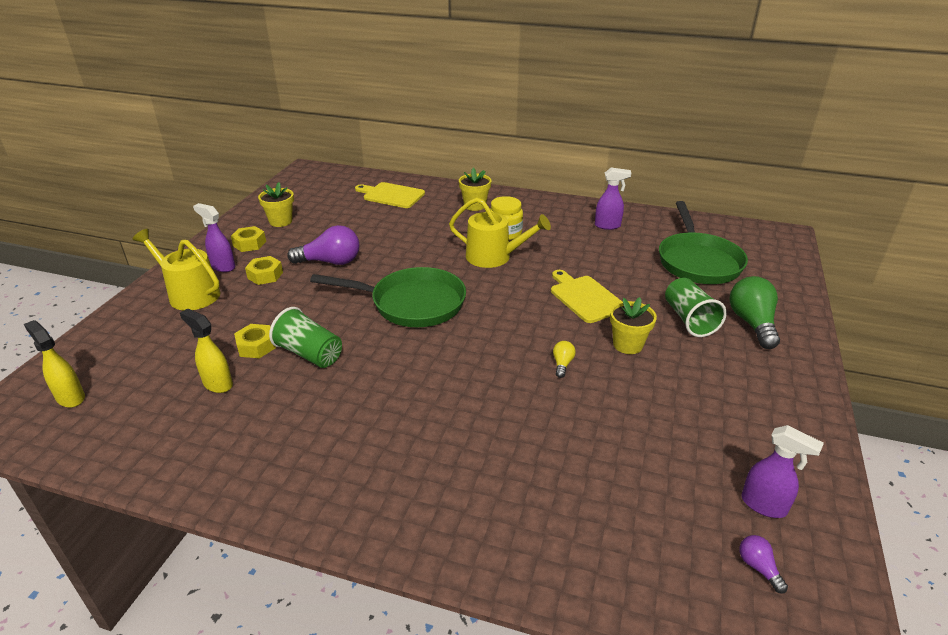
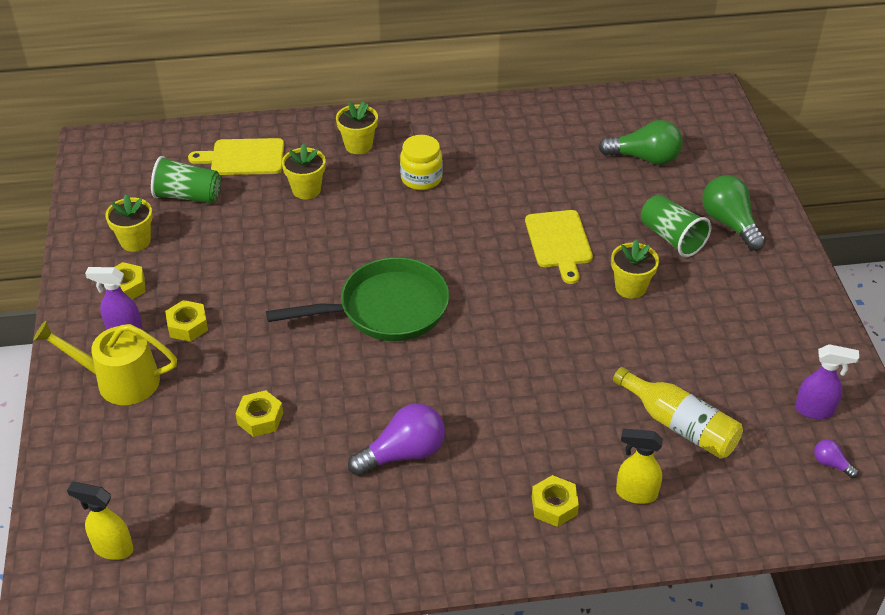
camera: 25 degrees left, 10 degrees up
yellow spray bottle [180,308,233,393] -> yellow spray bottle moved to [616,429,663,504]
green cup [269,307,342,368] -> green cup moved to [151,156,221,204]
purple light bulb [287,225,359,265] -> purple light bulb moved to [348,403,445,476]
yellow watering can [449,198,551,268] -> none
yellow cutting board [551,270,622,323] -> yellow cutting board turned 135 degrees counterclockwise [525,210,593,284]
yellow light bulb [553,341,576,378] -> none
purple spray bottle [595,168,631,230] -> none
green pan [659,201,748,284] -> green light bulb [598,120,683,165]
none -> yellow flower pot [282,143,326,199]
none -> yellow nut [532,475,579,527]
none -> yellow bottle [613,367,743,459]

